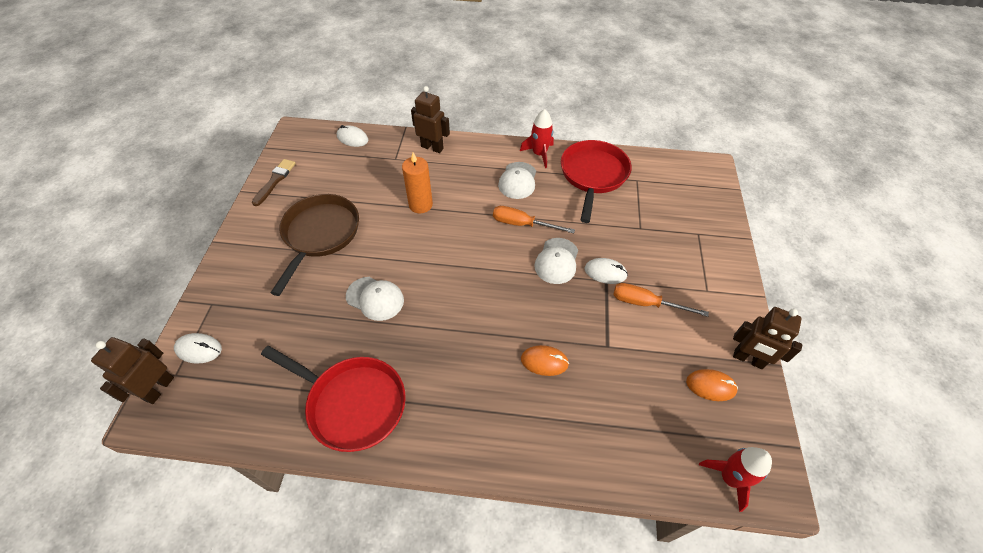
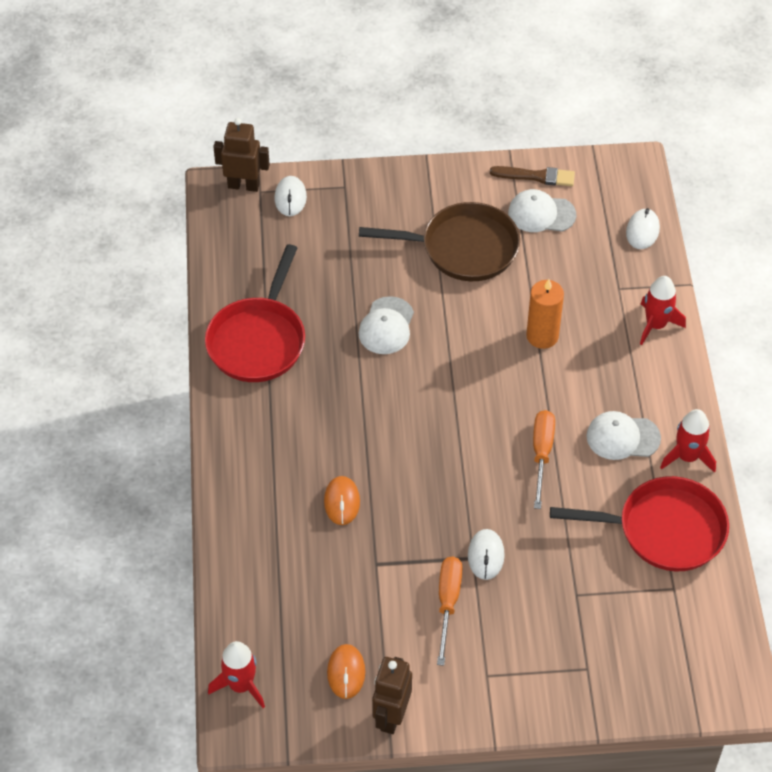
camera: 80 degrees right, 0 degrees up
brown robot [411,86,450,153] -> red rocket [640,276,686,345]
white cap [534,238,578,284] -> white cap moved to [508,189,576,232]

